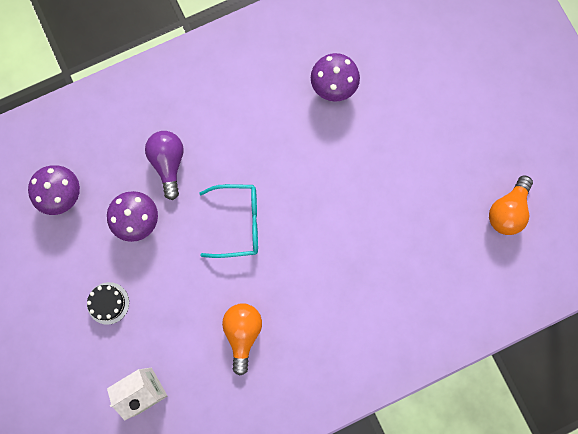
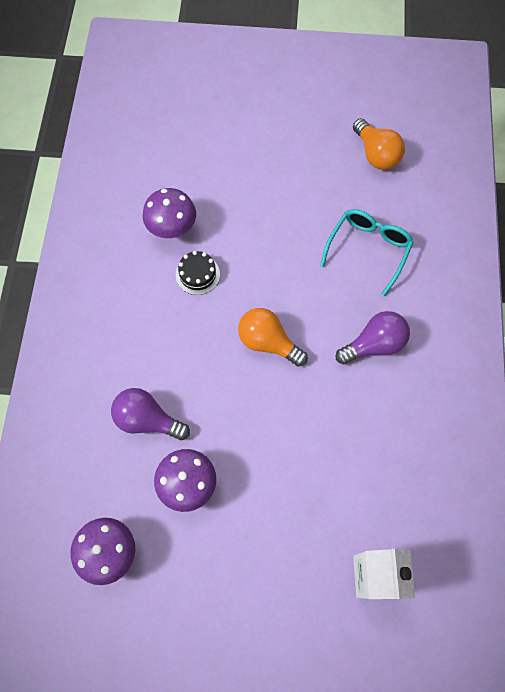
camera: 60 degrees left, 10 degrees down
black cake [87,282,129,325] -> black cake moved to [176,251,220,295]
turquoise glasses [199,184,258,258] -> turquoise glasses moved to [320,209,414,296]
orange light bulb [222,303,262,375] -> orange light bulb moved to [238,308,308,367]
none -> purple light bulb [336,311,410,365]

